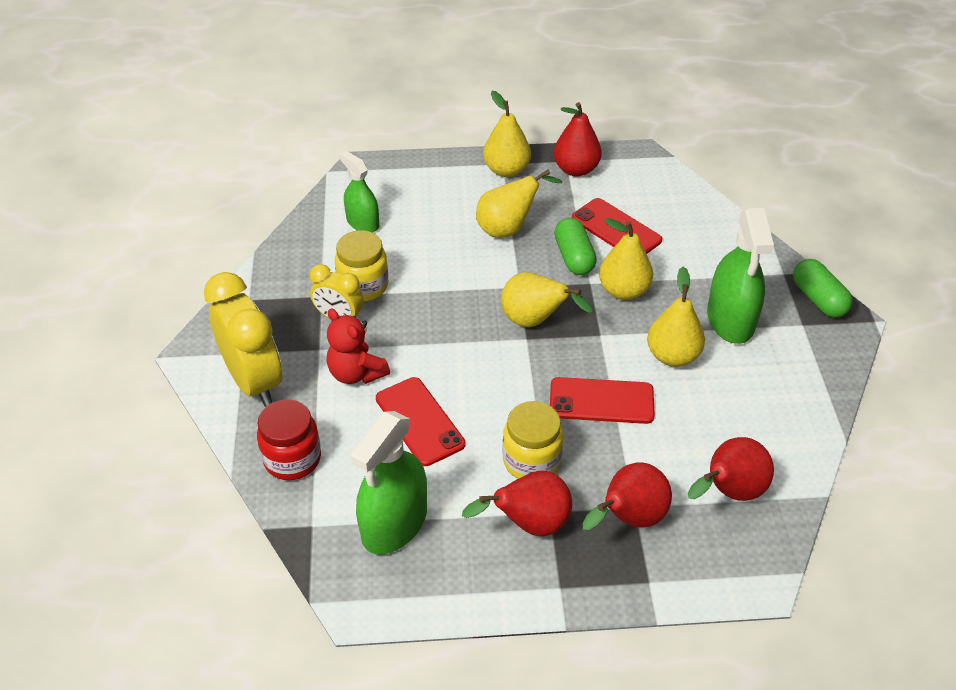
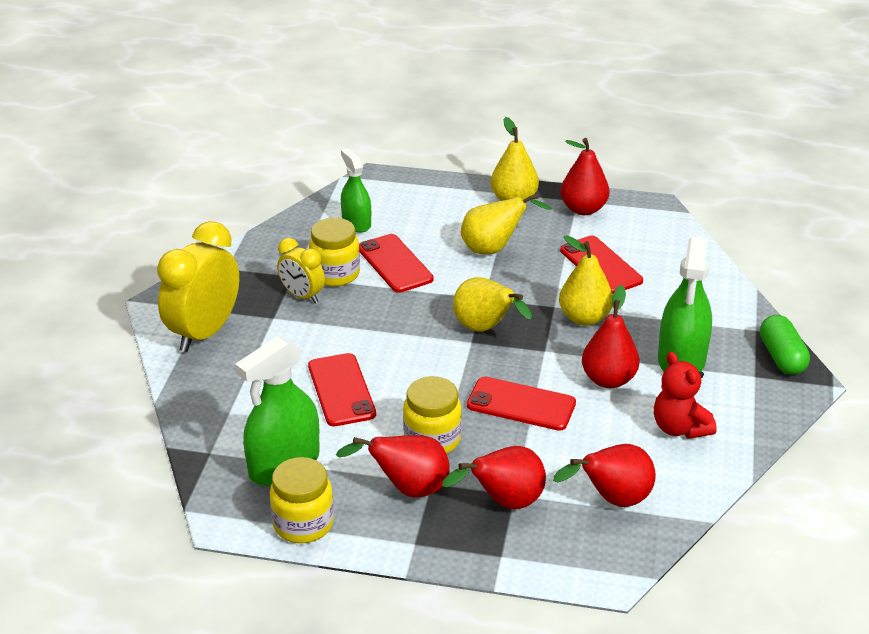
camera: 15 degrees right, 10 degrees down
yellow clock [204,272,282,407] -> yellow clock turned 135 degrees counterclockwise [157,221,239,352]
red jar [257,399,321,480] -> none
red teddy bear [327,309,390,384] -> red teddy bear moved to [654,352,717,439]
green capsule [554,218,597,275] -> none
yellow pear [647,267,705,367] -> red pear [582,285,640,388]
none -> yellow jar [270,457,334,543]
none -> red phone [359,234,434,293]

